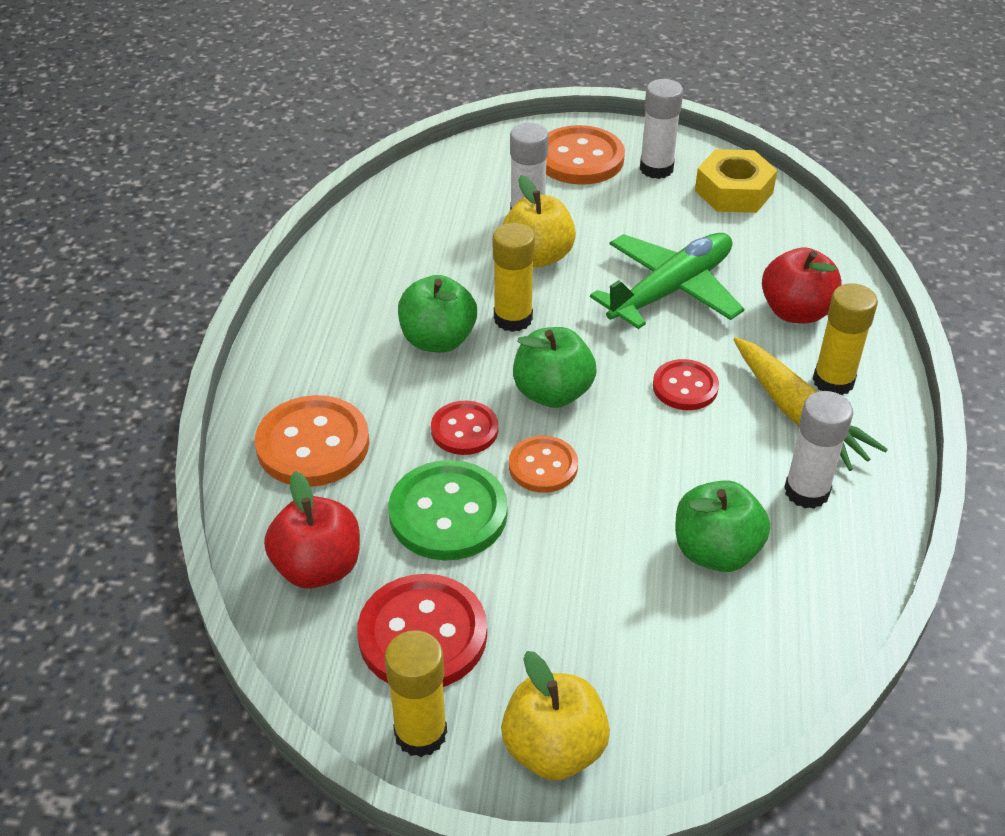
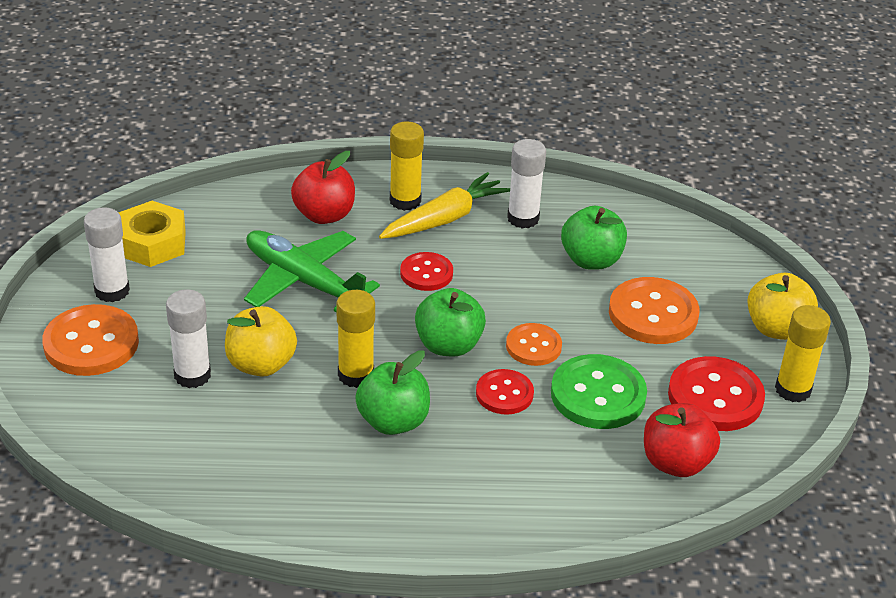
camera: 100 degrees left, 5 degrees down
orange button [255,395,369,487] -> orange button moved to [609,277,700,344]

